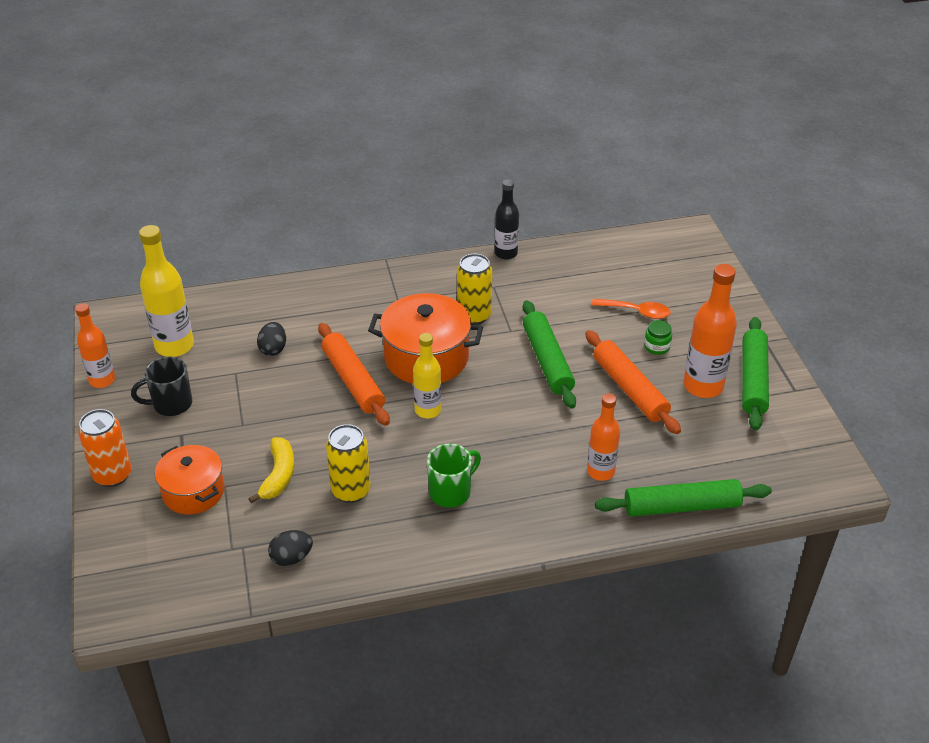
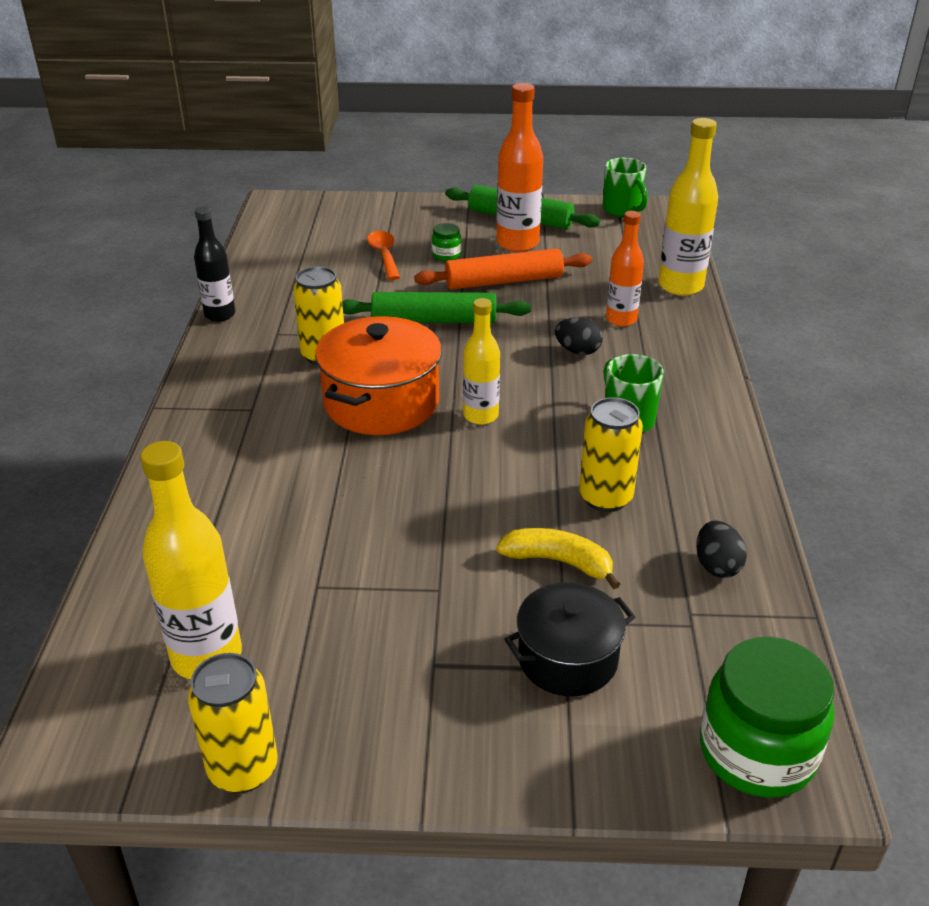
camera: 75 degrees left, 5 degrees down
orange bottle [75,303,115,388] -> yellow can [188,653,278,793]
orange can [78,409,131,487] -> none
black mug [131,356,192,416] -> none
orange pot [155,445,225,514] -> black pot [504,582,635,697]
black egg [257,322,286,356] -> black egg moved to [555,317,603,355]
orange rolling pin [318,323,390,426] -> none
orange spoon [591,298,671,319] -> orange spoon turned 45 degrees counterclockwise [367,231,400,280]
green rolling pin [595,479,772,517] -> yellow bottle [658,118,718,296]
none -> green mug [603,158,648,217]
none -> green jar [700,637,834,798]

